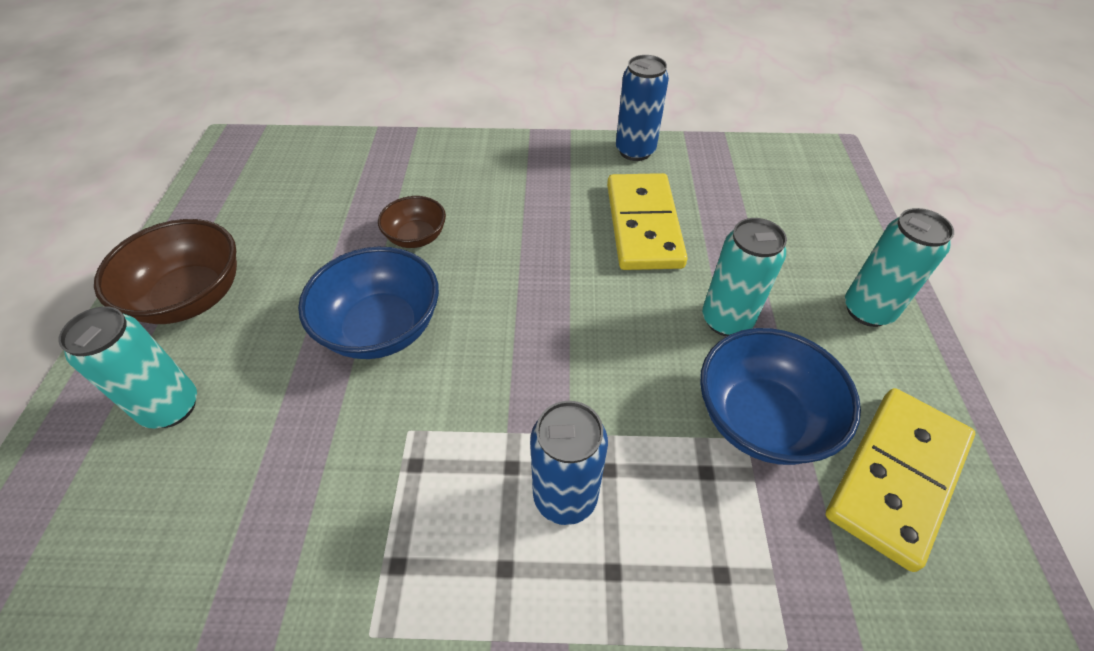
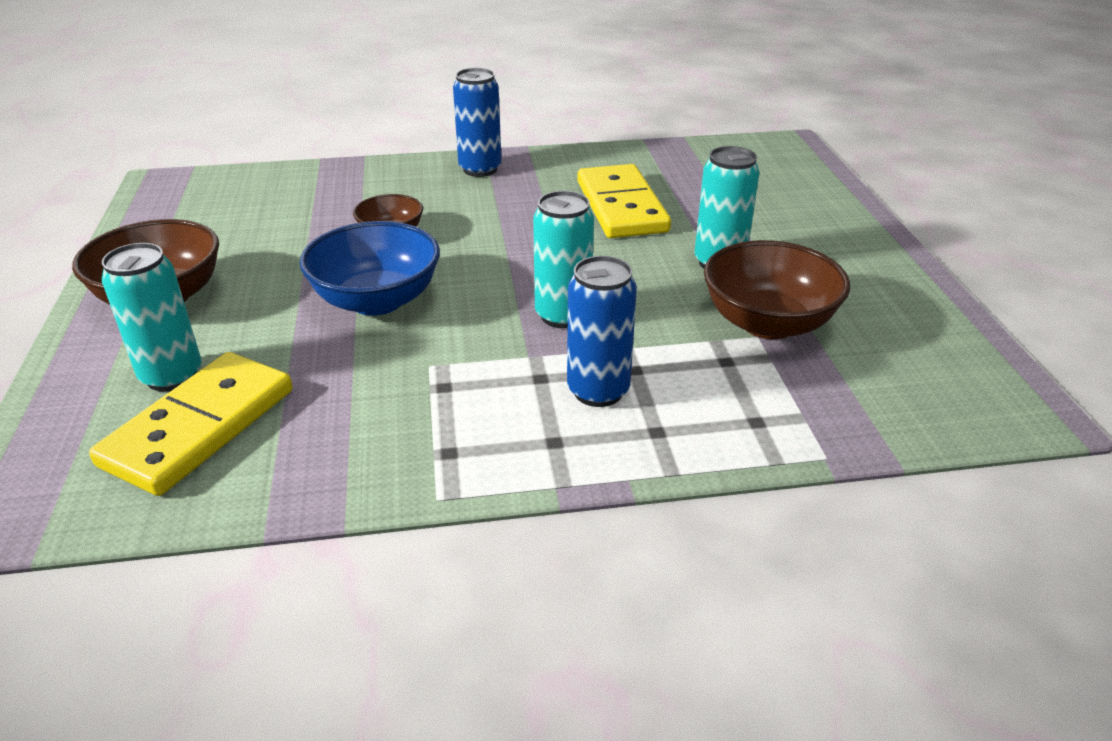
camera: 10 degrees left, 15 degrees down
blue can [616,55,669,161] -> blue can moved to [453,68,502,177]
blue bowl [700,328,861,465] -> brown bowl [704,240,850,339]
yellow domino [825,388,975,572] -> yellow domino moved to [89,352,293,496]
turquoise can [845,208,954,327] -> turquoise can moved to [533,191,594,328]

